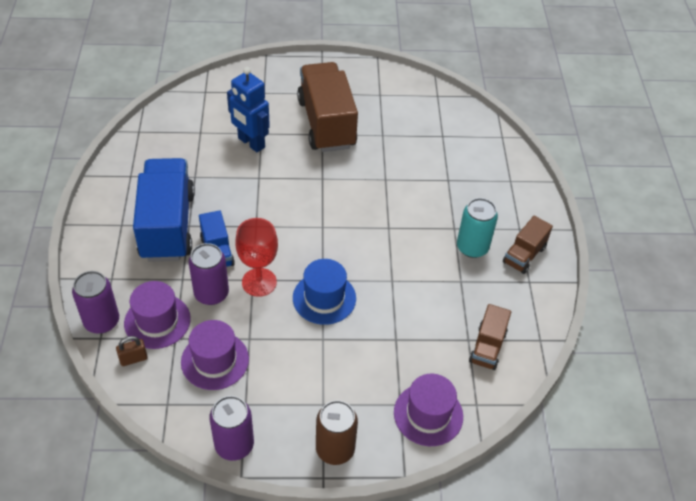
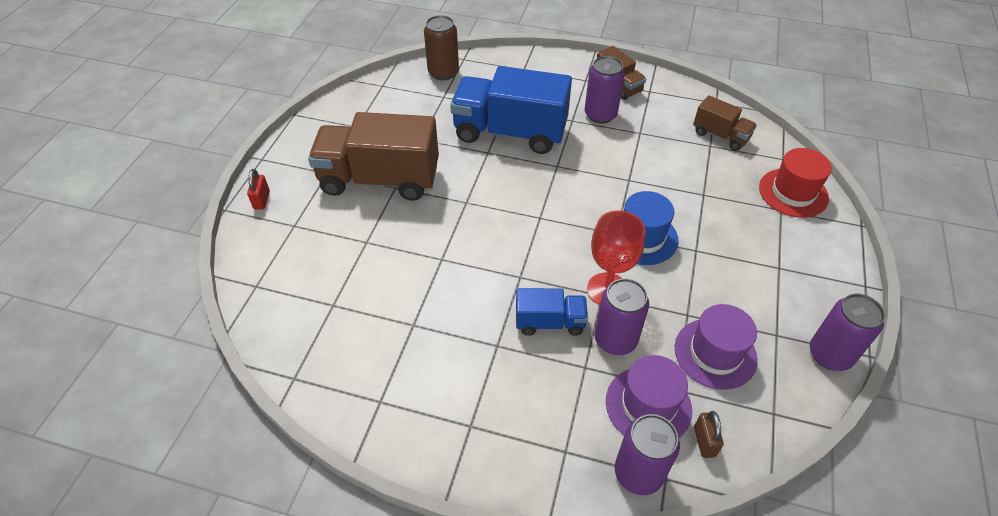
camera: 70 degrees left, 0 degrees up
blue truck [133,158,195,262] -> blue truck moved to [450,66,572,154]
blue robot [227,67,270,153] -> none
brown can [316,400,358,465] -> brown can moved to [424,15,459,80]
purple hat [394,374,463,446] -> red hat [759,148,832,218]
turquoise can [457,198,498,258] -> purple can [585,56,625,124]
none -> red padlock [247,169,270,210]

